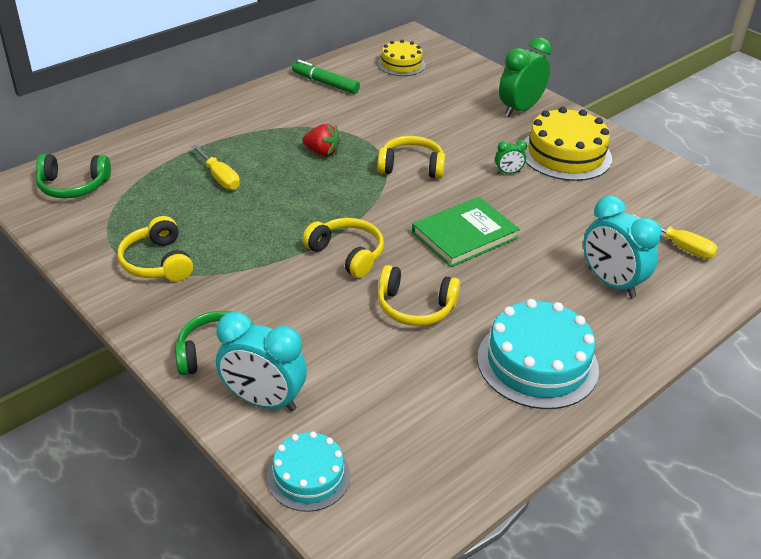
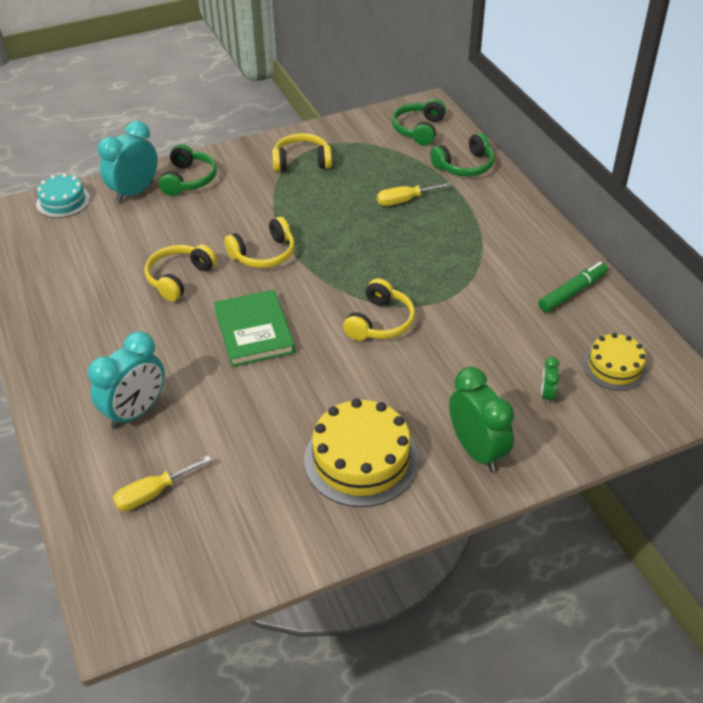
camera: 110 degrees right, 5 degrees up
red strawberry [303,124,341,157] -> none
turquoise cake [477,299,599,409] -> none
green clock [495,140,527,174] -> green clock moved to [541,357,559,405]
turquoise clock [583,196,662,298] -> turquoise clock turned 150 degrees clockwise [88,331,165,429]
none -> green headphones [430,133,495,177]

